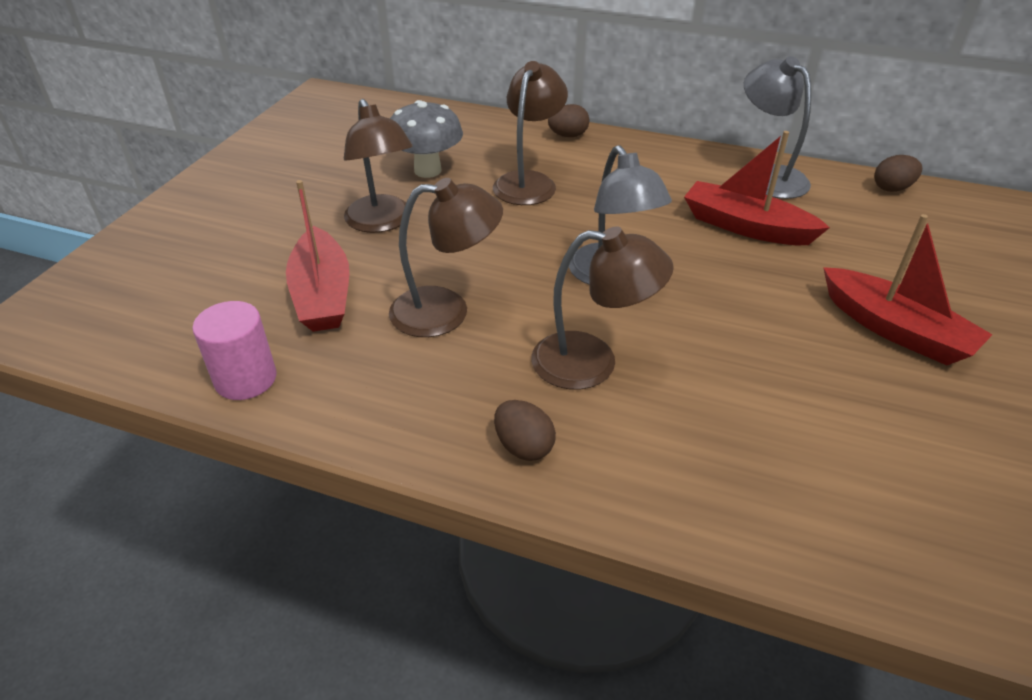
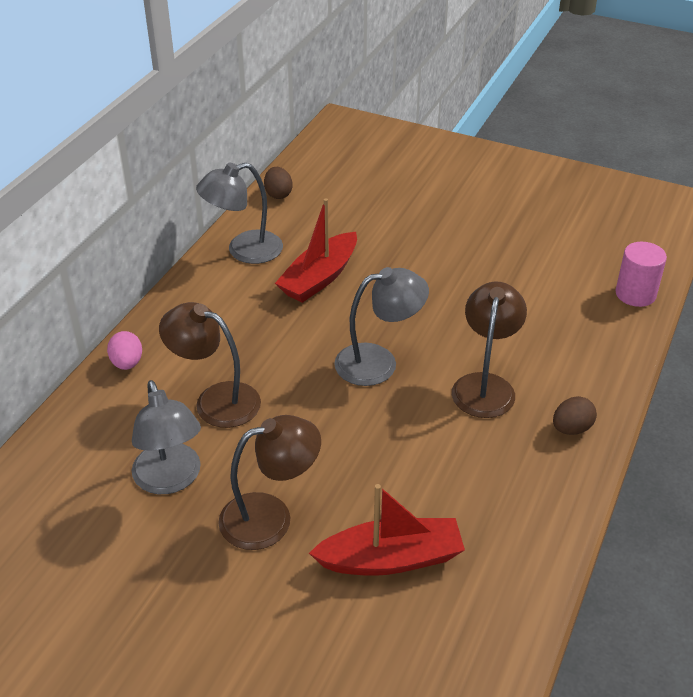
camera: 85 degrees left, 0 degrees up
pink cylinder [193,301,276,400] -> pink cylinder moved to [615,242,667,307]
brown lamp [389,178,503,337] -> none
grey mushroom [390,100,463,178] -> grey lamp [132,380,201,494]
brown egg [548,104,589,137] -> pink egg [107,331,142,370]
red boat [823,214,993,365] -> none

